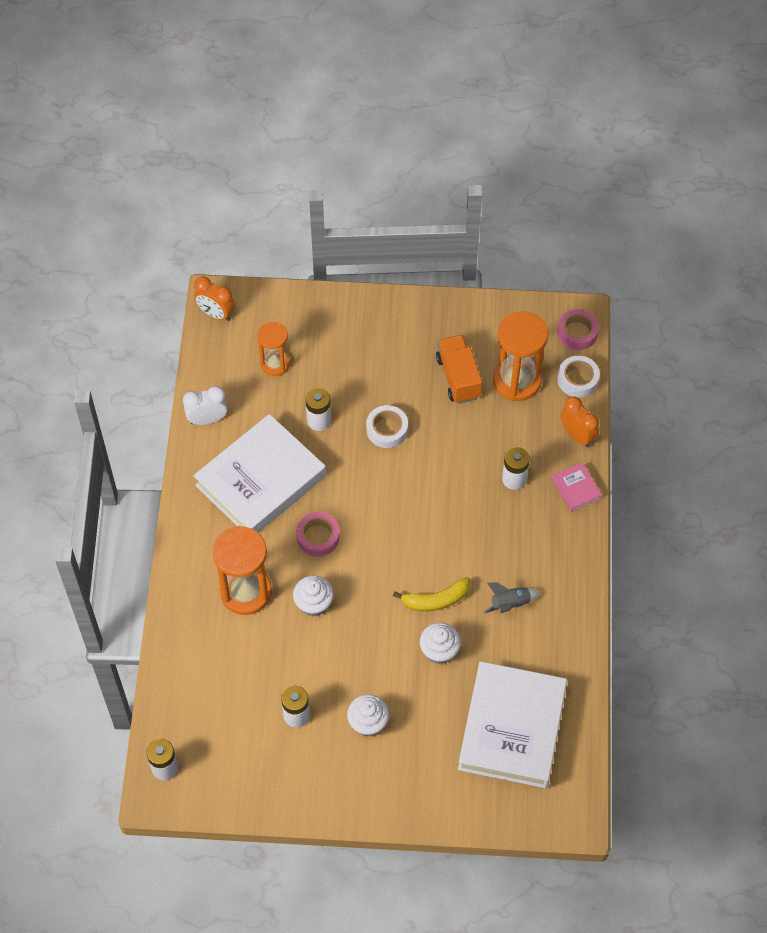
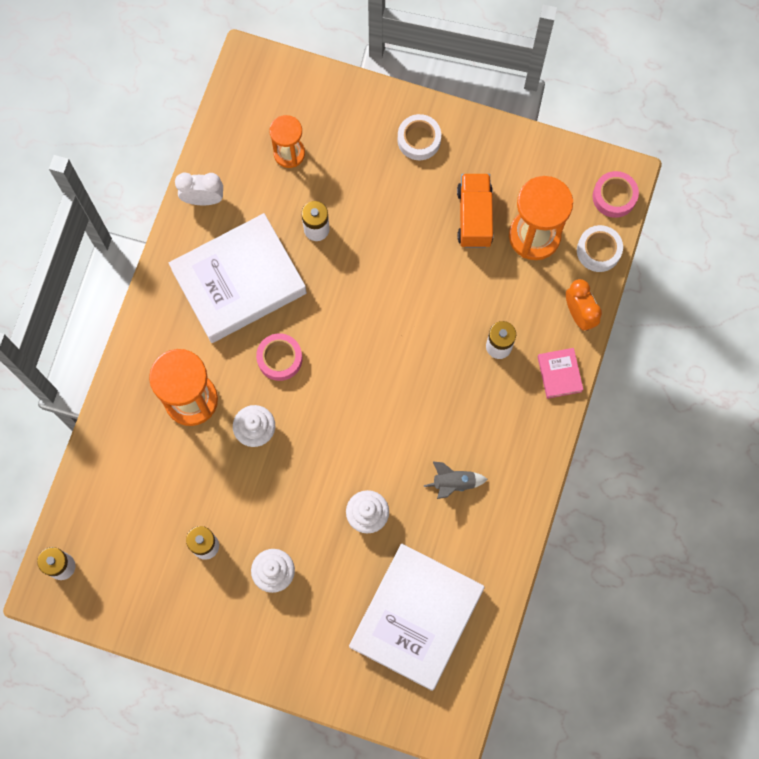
camera: 15 degrees right, 15 degrees up
orange clock [194,276,235,321] -> none
white tape [366,405,408,448] -> white tape moved to [398,114,441,160]
yellow banana [393,577,470,611] -> none

